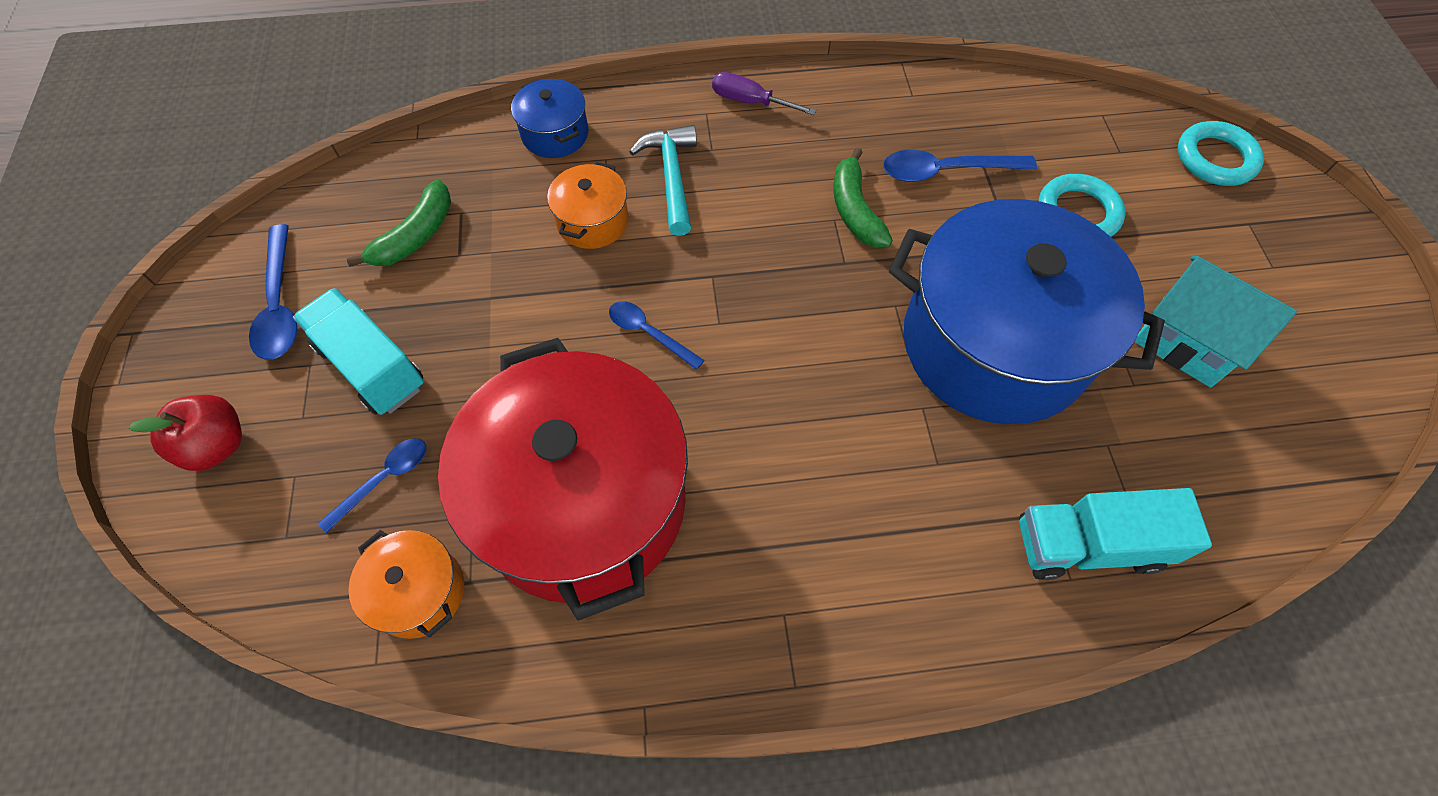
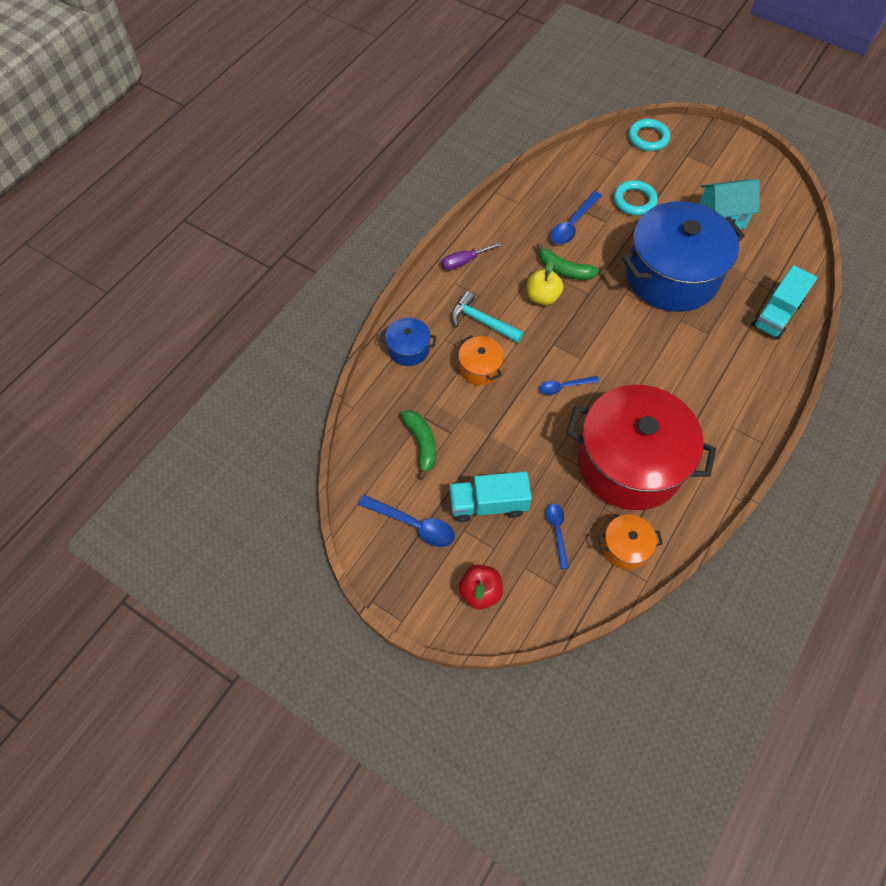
camera: 50 degrees left, 0 degrees up
none -> yellow apple [527,260,564,305]

